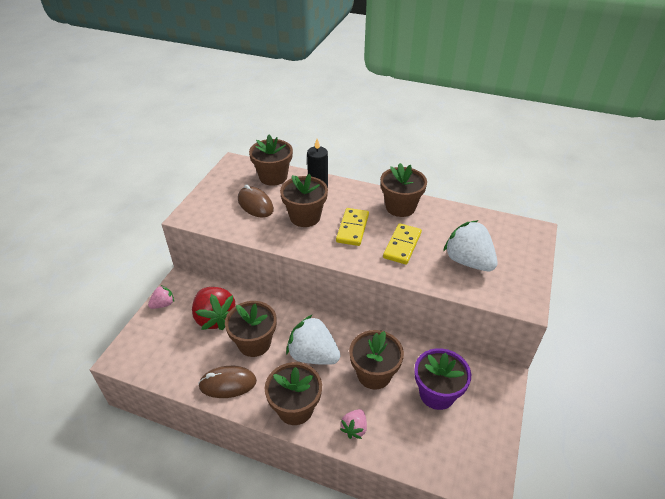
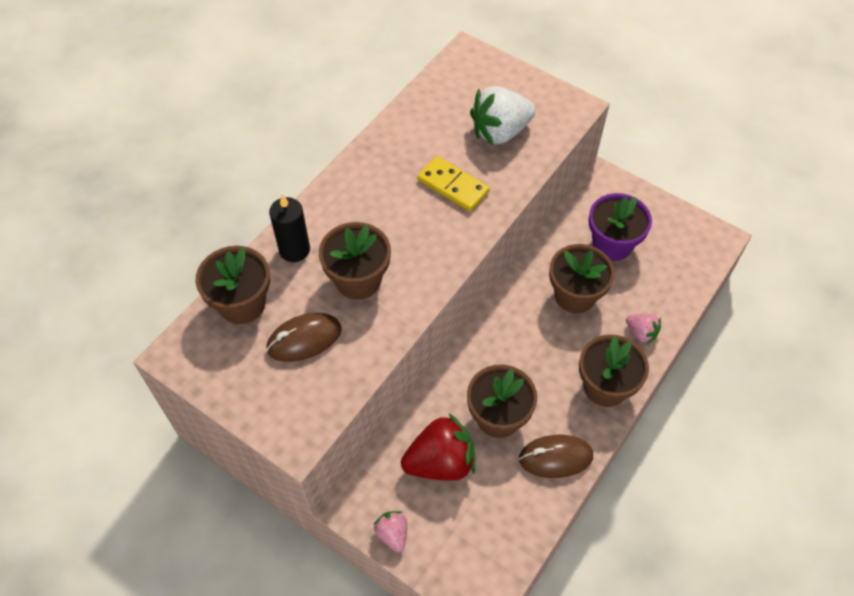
camera: 75 degrees left, 15 degrees up
brown mouse [198,366,257,398] -> brown mouse turned 75 degrees clockwise [519,435,593,478]
white strawberry [286,314,341,365] -> none
yellow domino [336,208,369,246] -> none
brown flower pot [380,163,427,217] -> none

